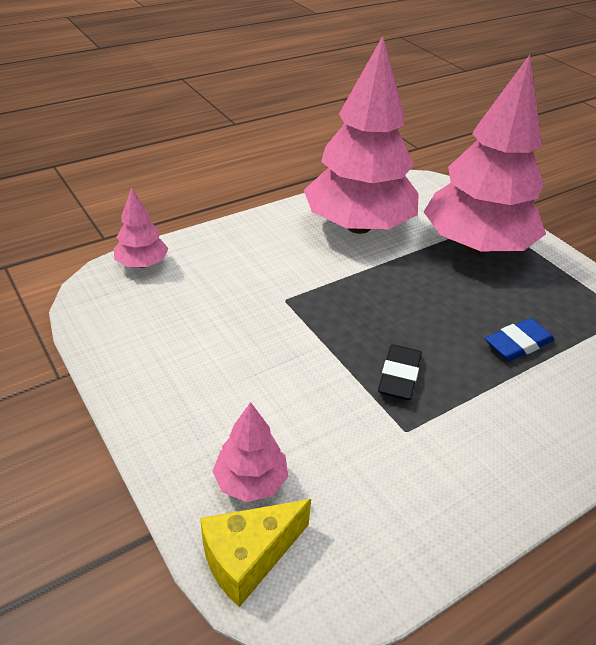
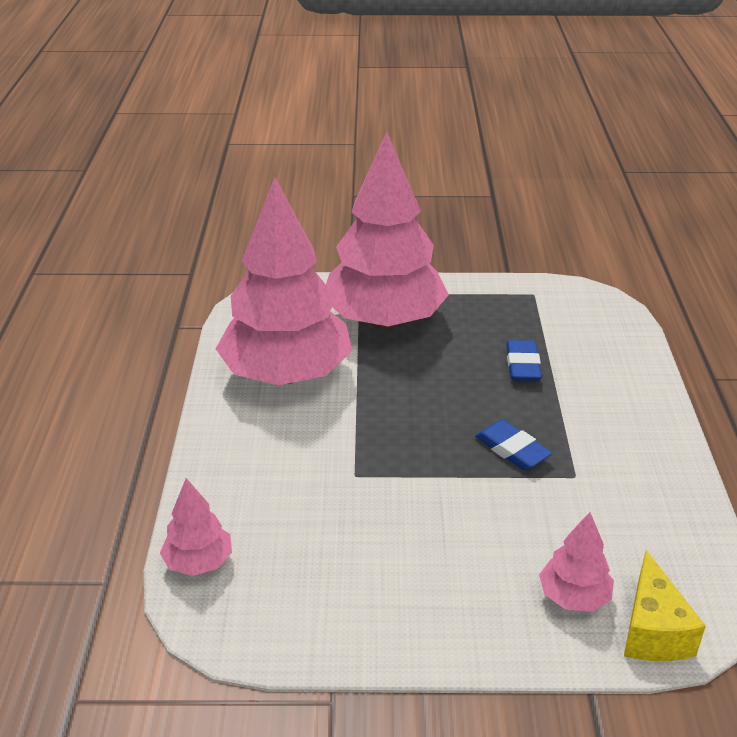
camera: 55 degrees left, 5 degrees down
black eraser [378,344,422,400] -> blue eraser [475,420,553,470]

